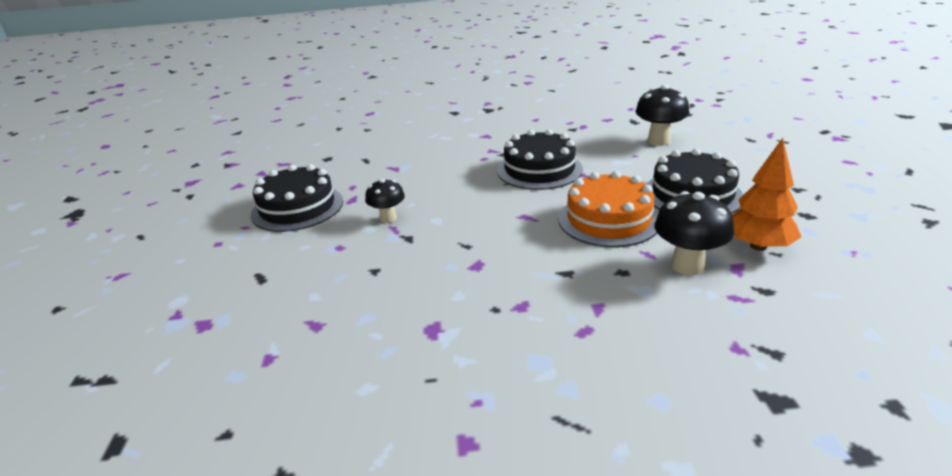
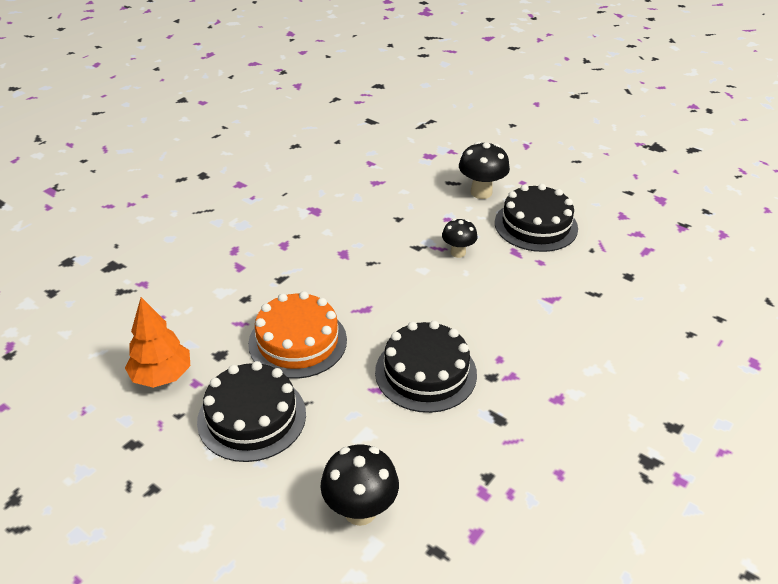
camera: 130 degrees right, 10 degrees up
black mushroom [654,191,734,276] -> black mushroom moved to [459,141,510,199]

